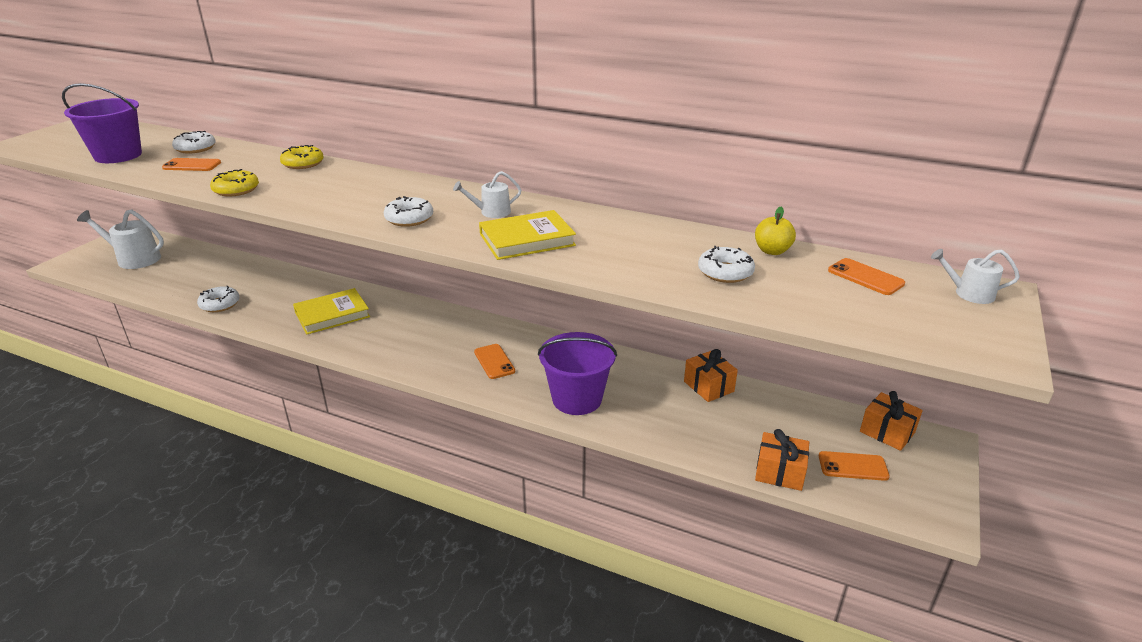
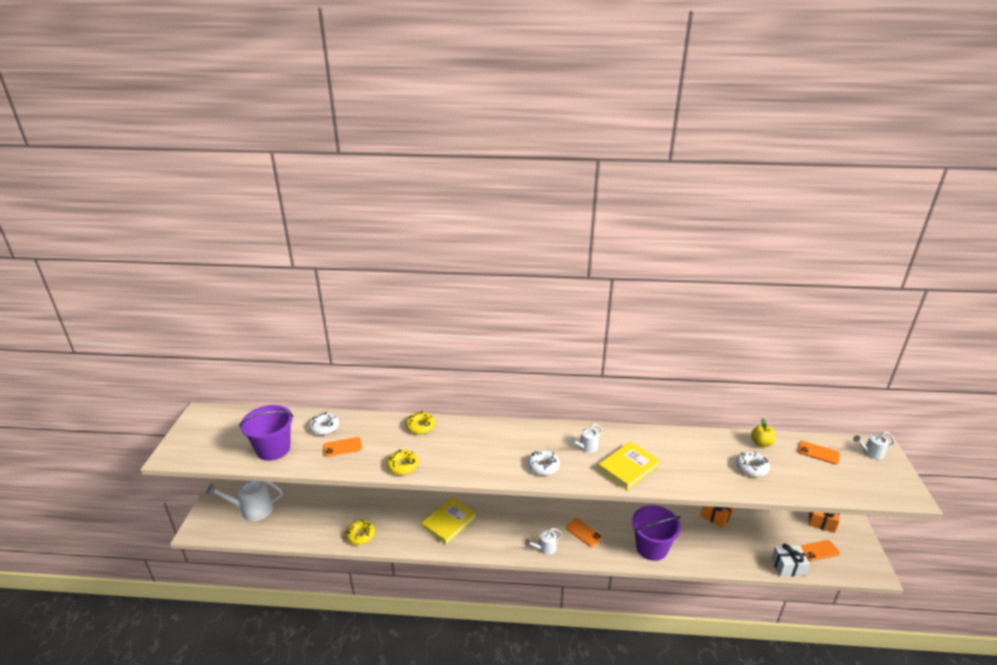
camera: 20 degrees left, 0 degrees up
white donut [197,286,240,312] -> yellow donut [346,520,375,545]
orange gift [755,429,809,491] -> white gift [771,544,810,577]
none -> white watering can [525,528,563,555]

